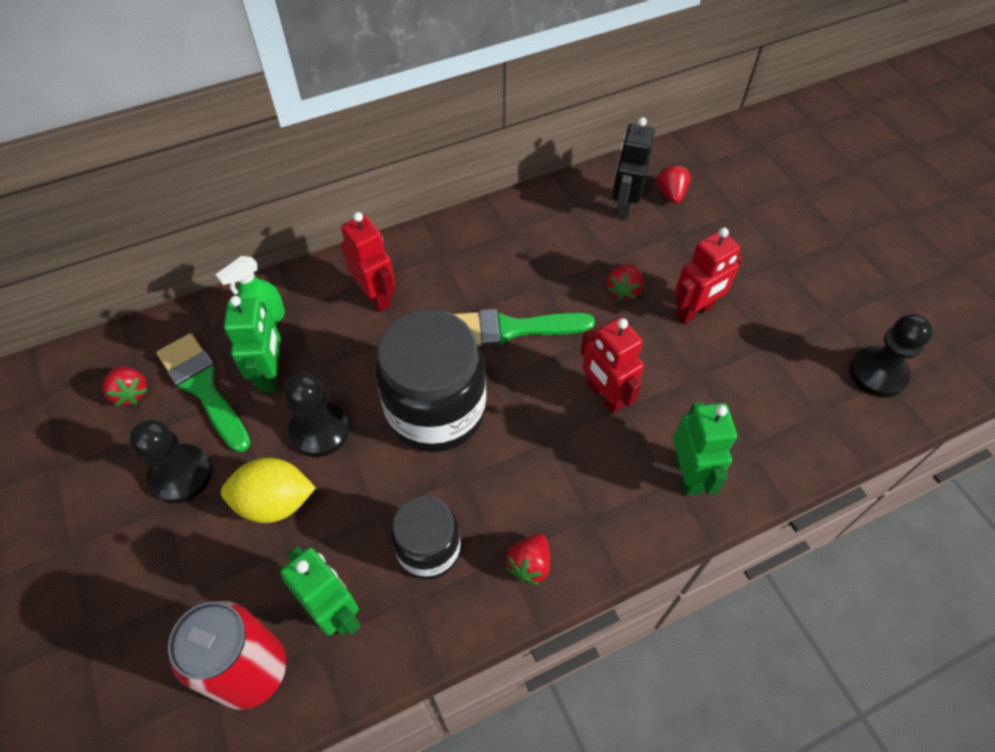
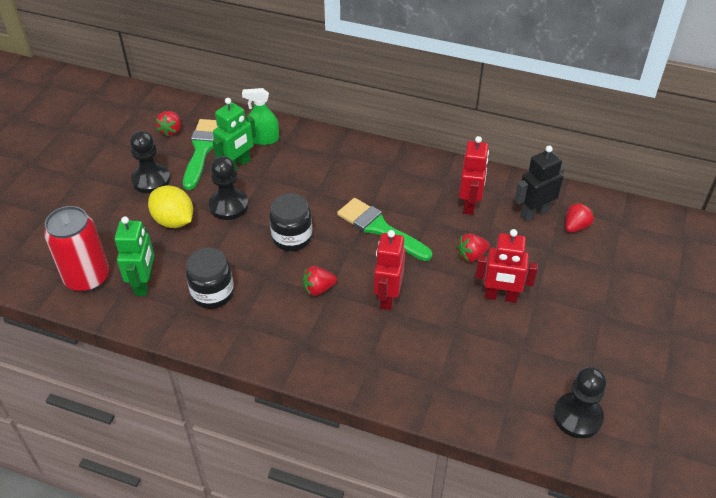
camera: 45 degrees right, 10 degrees down
red robot [341,212,395,312] -> red robot moved to [459,136,489,215]
black jar [375,309,486,452] -> black jar [269,193,312,251], size x0.58
red strawberry [505,534,550,585] -> red strawberry moved to [303,266,337,296]
green robot [673,402,737,496] -> none

